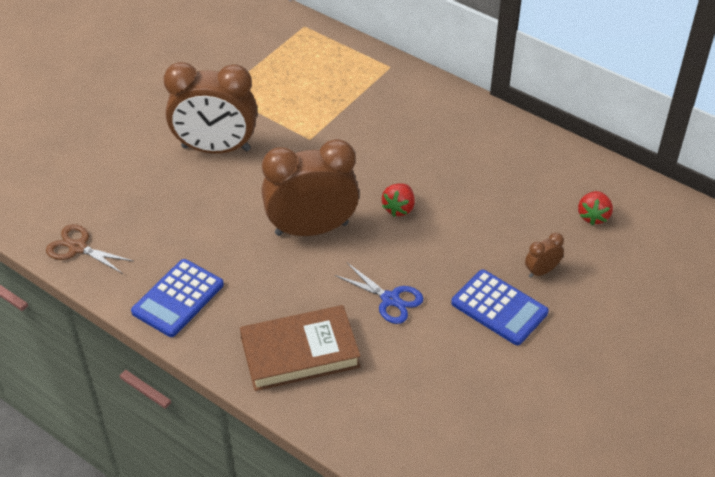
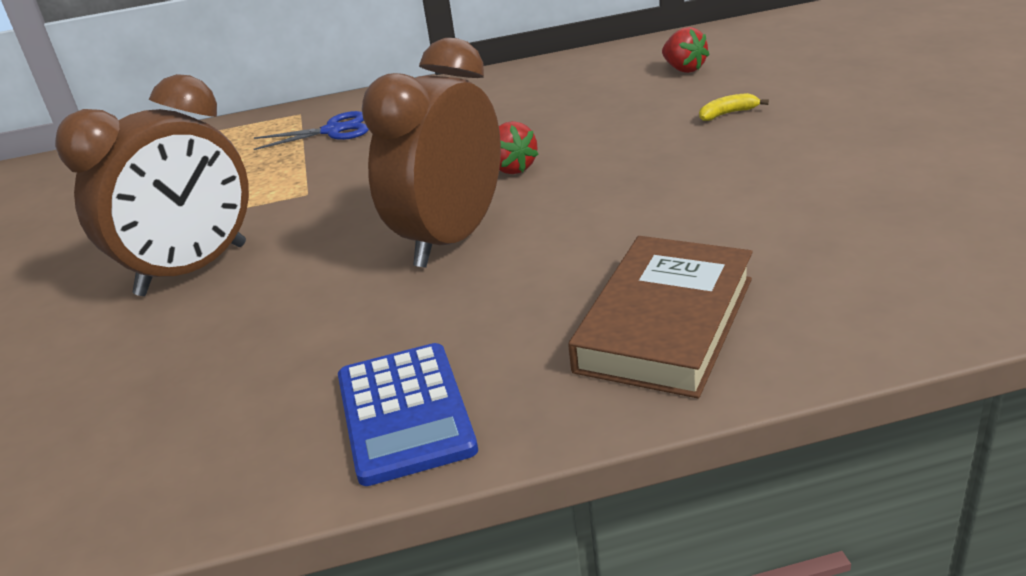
camera: 45 degrees left, 15 degrees down
brown scissors [46,224,133,274] -> none
blue scissors [335,263,424,324] -> blue scissors moved to [254,111,369,150]
blue calculator [451,270,549,345] -> none
brown clock [525,233,564,278] -> yellow banana [699,93,769,121]

